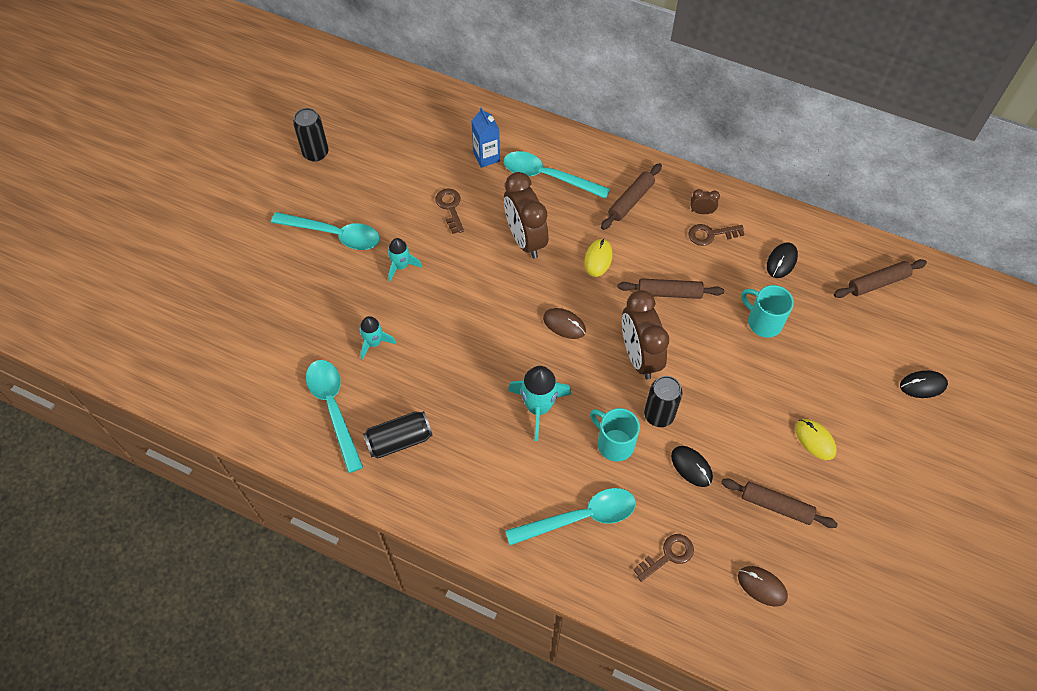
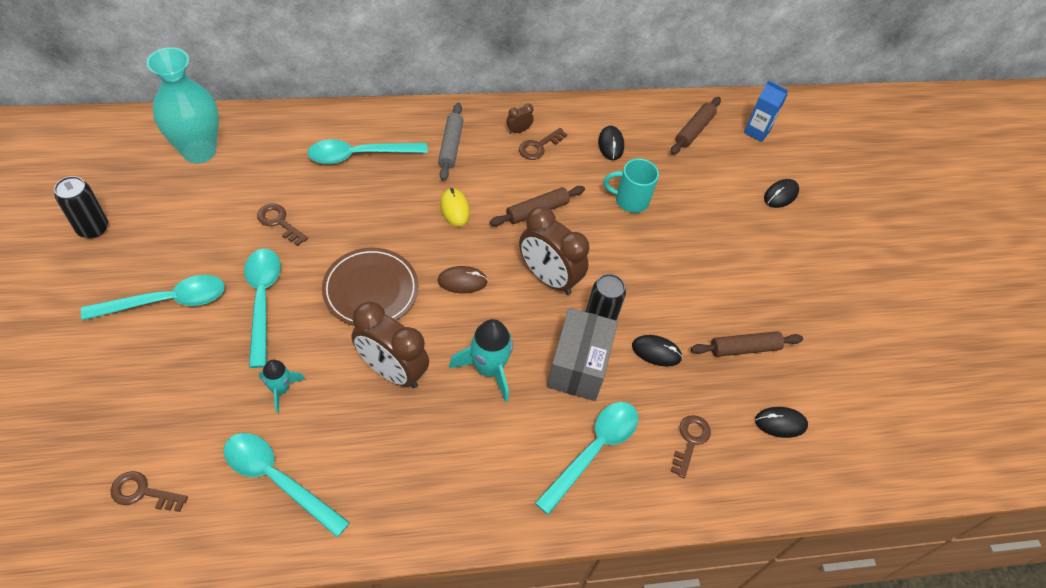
camera: 40 degrees left, 5 degrees down
black can [363,411,433,458] -> none
turquoise rocket [388,238,422,281] -> turquoise spoon [244,249,281,368]
blue carton [471,107,500,168] -> blue carton moved to [744,80,788,142]
brown clock [504,172,548,259] -> brown clock moved to [351,302,429,389]
turquoise mug [590,408,640,461] -> grey box [547,308,618,401]
brown rolling pin [601,163,662,230] -> grey rolling pin [438,103,464,181]
brown mouse [738,566,788,607] -> black mouse [755,407,808,438]
yellow mouse [795,419,837,460] -> none
none -> brown key [110,471,188,512]
none -> turquoise vase [146,47,219,164]
none -> brown plate [322,248,418,326]

